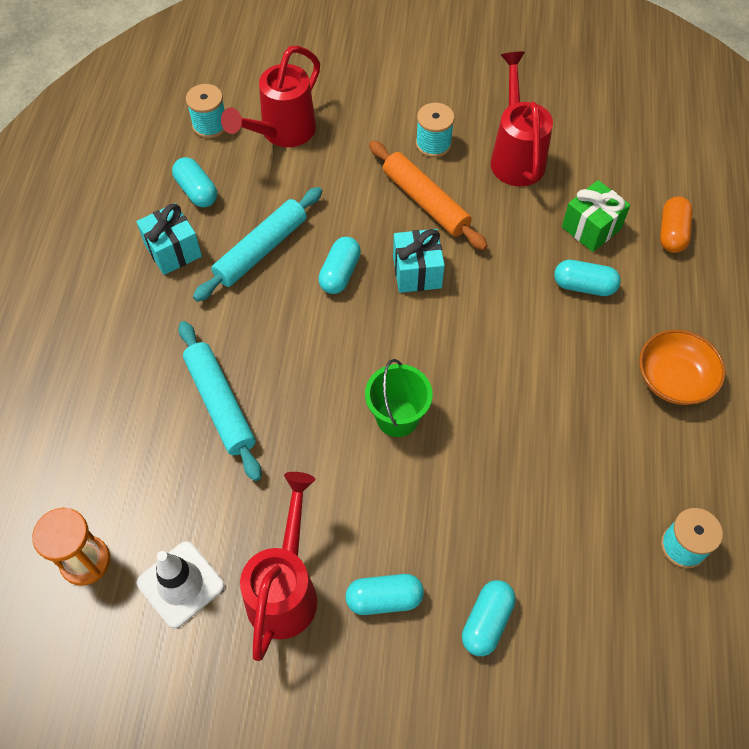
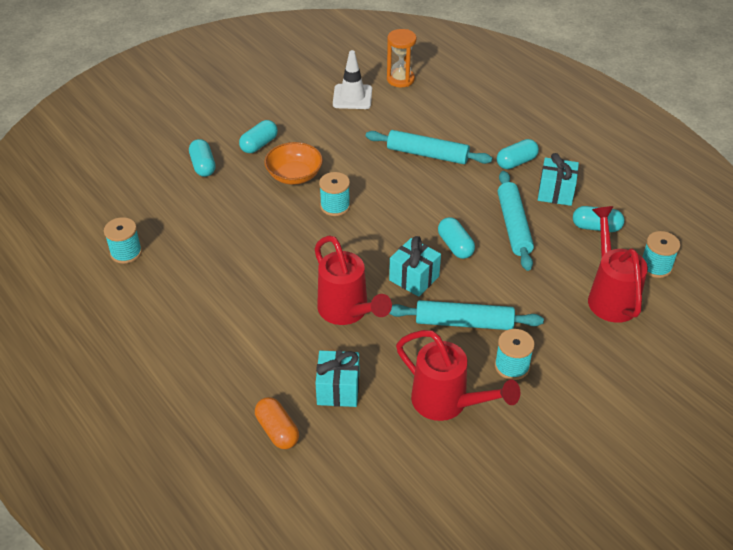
camera: 135 degrees right, 15 degrees down
red watering can [240,472,317,661] -> red watering can moved to [315,235,392,325]
green bucket [365,359,433,437] -> turquoise spool [319,172,350,216]
orange rolling pin [369,141,488,250] -> turquoise rolling pin [389,300,544,330]
turquoise capsule [554,260,621,296] -> turquoise capsule moved to [497,139,539,169]
green gift [562,180,630,252] -> turquoise gift [315,350,359,407]
orange bowl [639,330,725,405] -> orange bowl moved to [264,142,323,185]

